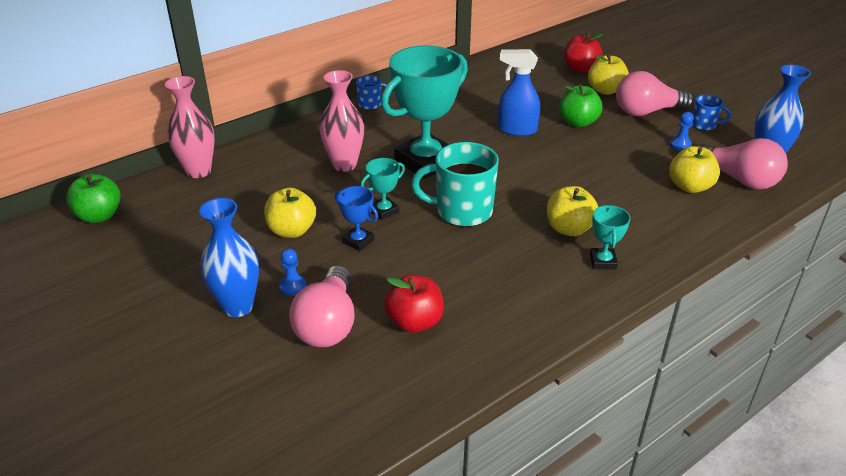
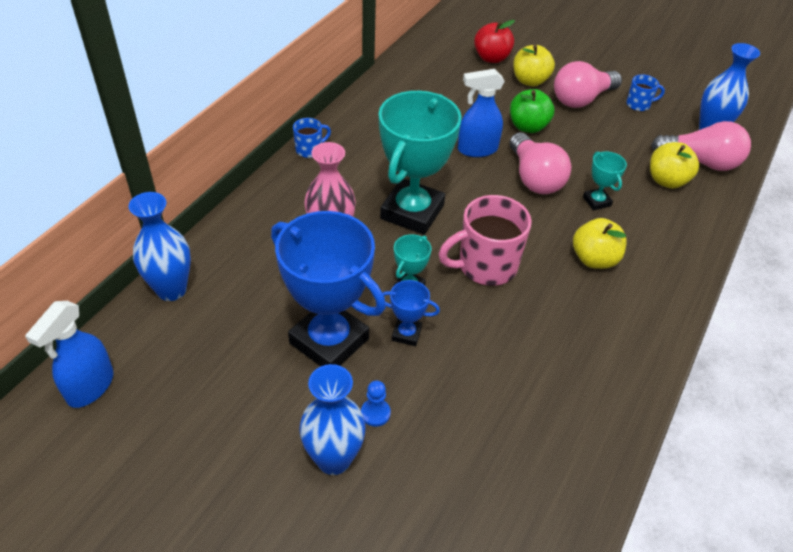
camera: 25 degrees left, 10 degrees up
green apple [66,174,120,223] -> blue spray bottle [25,301,114,408]
pink vase [165,76,215,178] -> blue vase [129,192,191,301]
yellow apple [264,187,316,238] -> blue trophy [271,211,386,366]
pink light bulb [289,265,355,347] -> pink light bulb moved to [510,132,571,194]
red apple [384,275,444,333] -> none
turquoise mug [411,142,499,227] -> pink mug [439,195,532,286]
turquoise trophy [590,205,631,270] -> turquoise trophy moved to [583,151,627,211]
blue pawn [670,112,694,151] -> none

